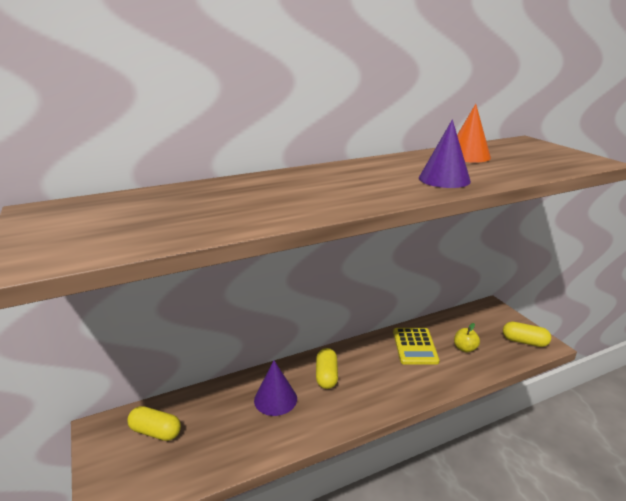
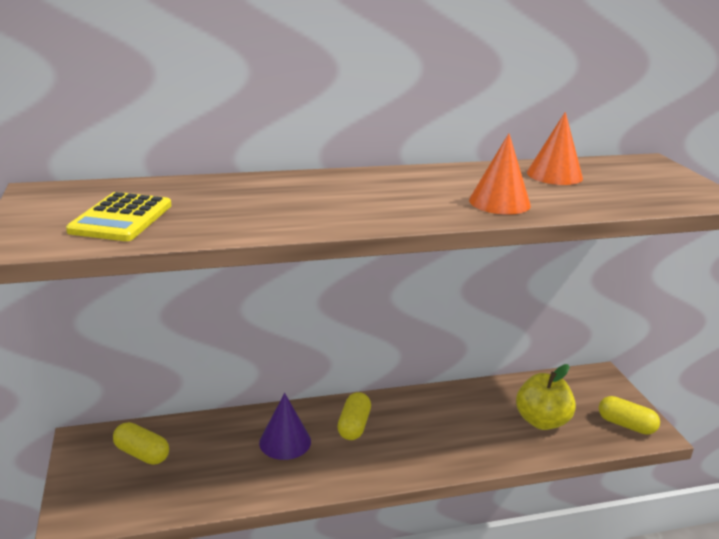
camera: 10 degrees right, 0 degrees up
yellow calculator [393,328,439,365] -> yellow calculator moved to [66,192,171,241]
purple cone [419,119,471,188] -> orange cone [469,133,531,215]
yellow apple [454,323,480,353] -> yellow apple [516,364,576,430], size x1.78

